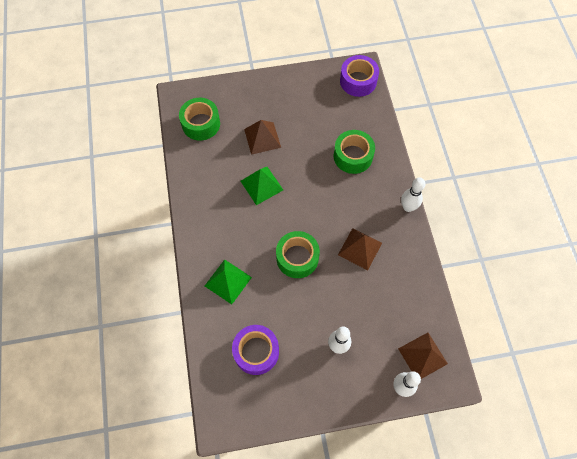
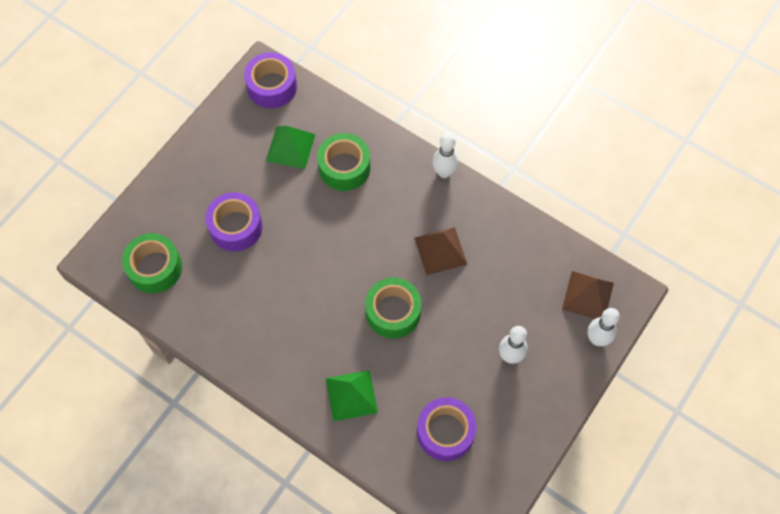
camera: 45 degrees left, 0 degrees up
green pyramid [240,167,283,205] -> green pyramid moved to [266,126,315,169]
brown pyramid [244,120,281,155] -> purple tape [205,192,263,251]

